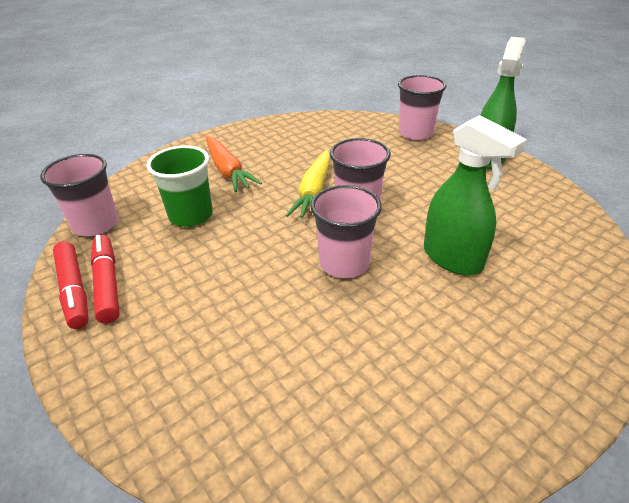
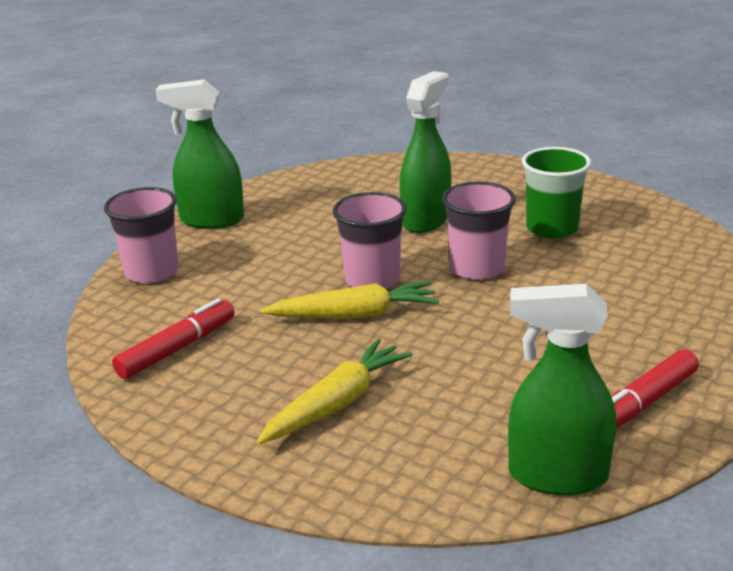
camera: 110 degrees left, 10 degrees down
pink cup [40,154,119,236] -> green spray bottle [508,284,616,495]
red marker [53,241,89,329] -> red marker moved to [112,298,235,379]
green cup [147,145,213,227] -> green cup moved to [522,147,591,239]
orange carrot [206,136,262,192] -> yellow carrot [257,338,413,445]

